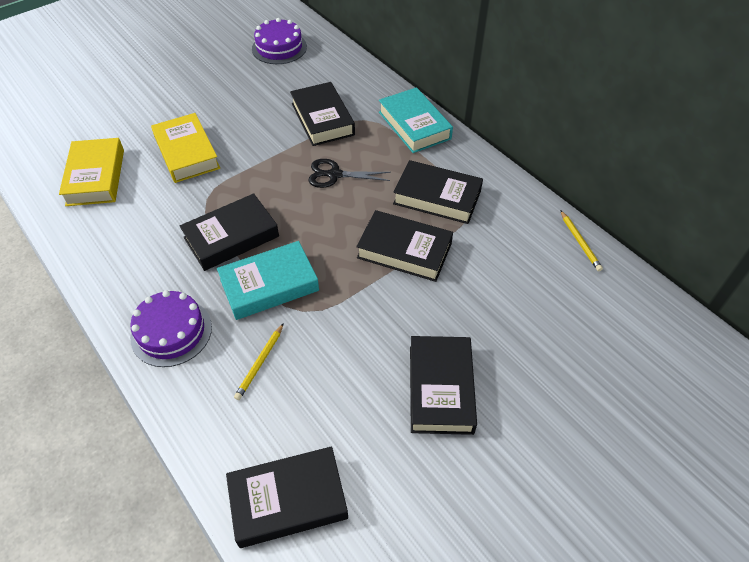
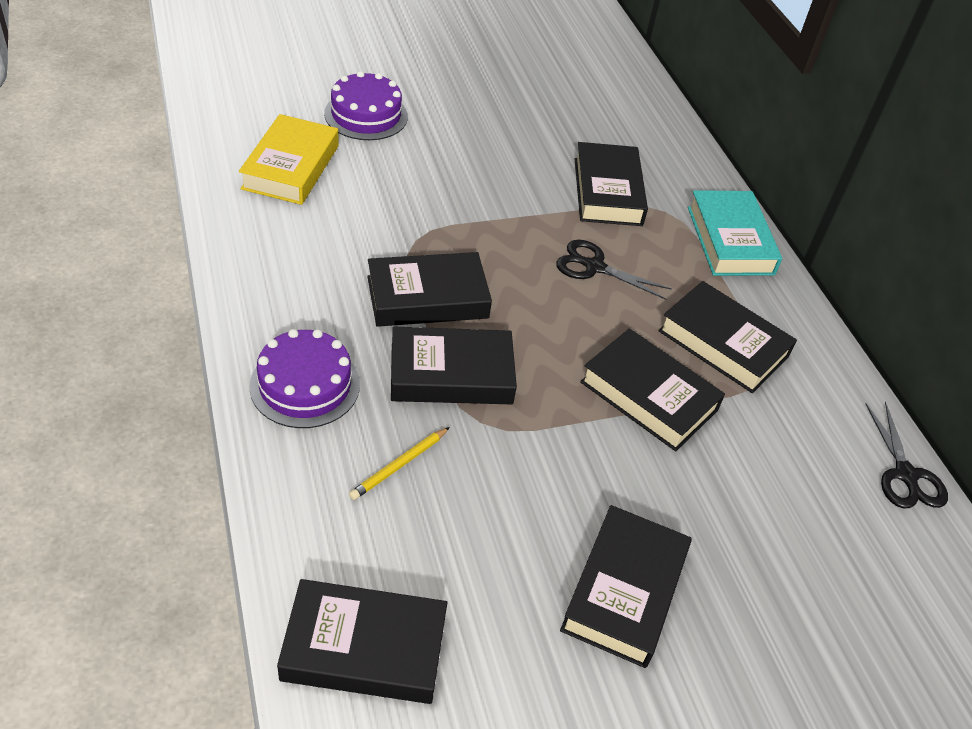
camera: 15 degrees right, 5 degrees down
yellow book [151,113,220,183] -> none
turquoise book [217,241,319,320] -> black book [391,327,517,404]
purple cake [252,18,307,64] -> purple cake moved to [324,71,408,140]
yellow pencil [560,210,603,271] -> black scissors [865,401,948,509]

